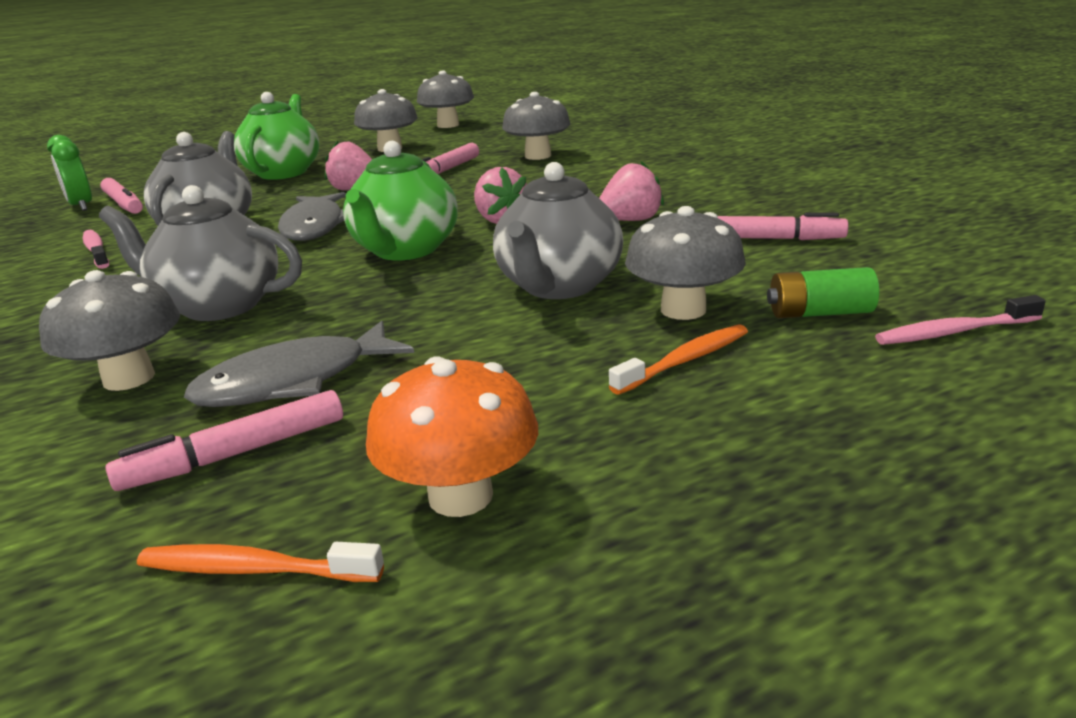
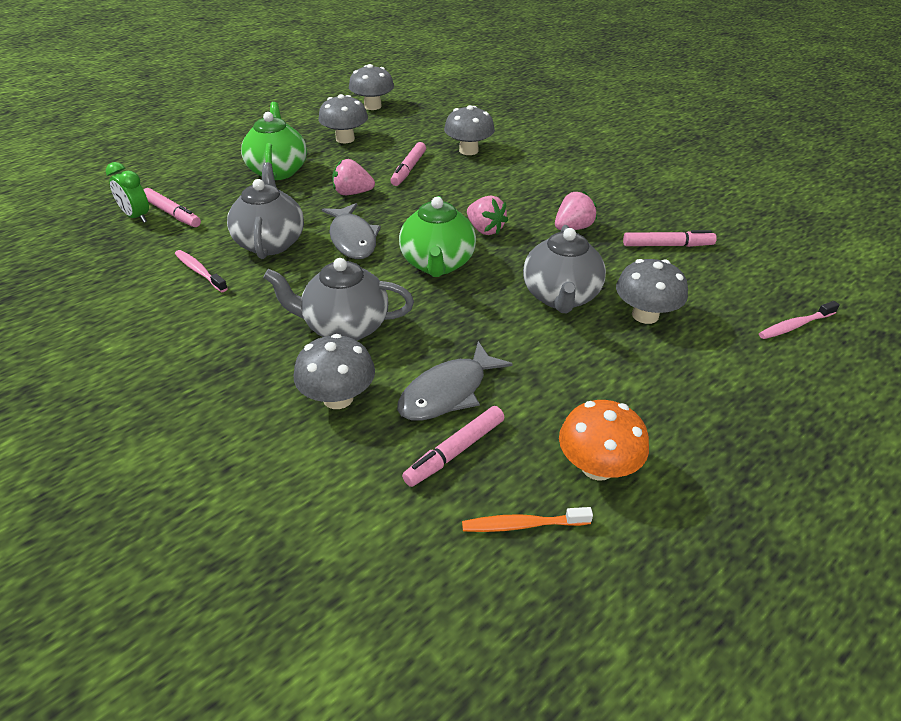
camera: 15 degrees left, 15 degrees up
orange toothbrush [609,324,748,395] -> none
green battery [767,267,879,318] -> none

